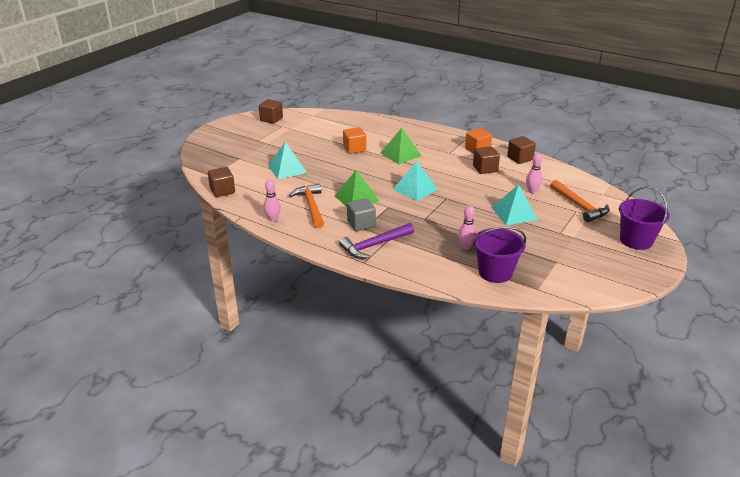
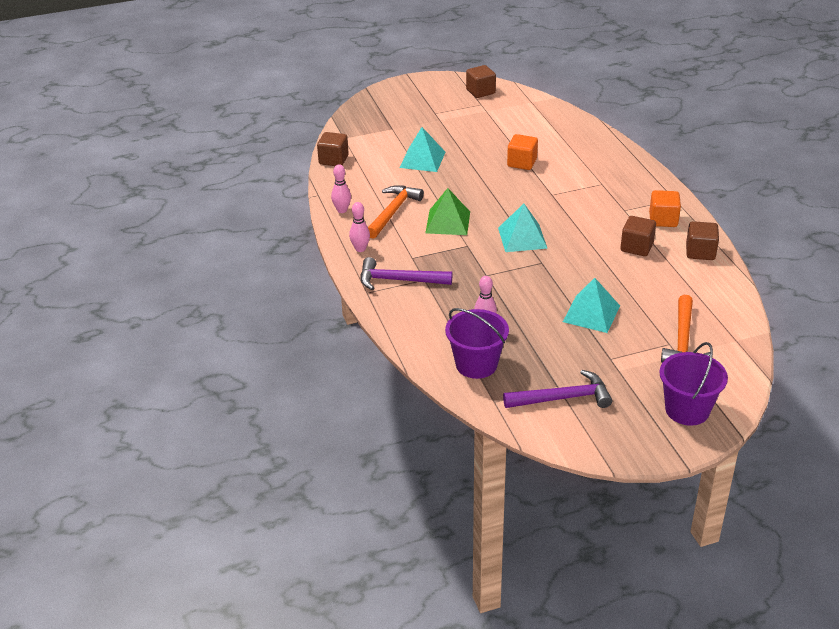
camera: 40 degrees right, 5 degrees up
grey cube [347,198,376,231] -> none
green pyramid [381,128,422,164] -> none
pink bowling pin [526,153,542,193] -> pink bowling pin moved to [349,202,370,252]
none -> purple hammer [503,370,612,408]

